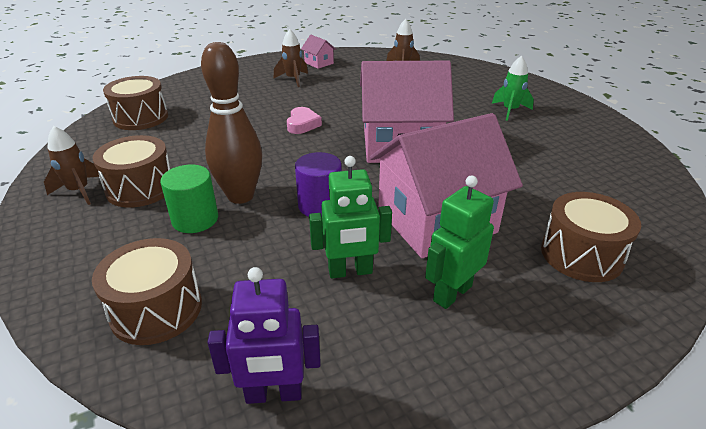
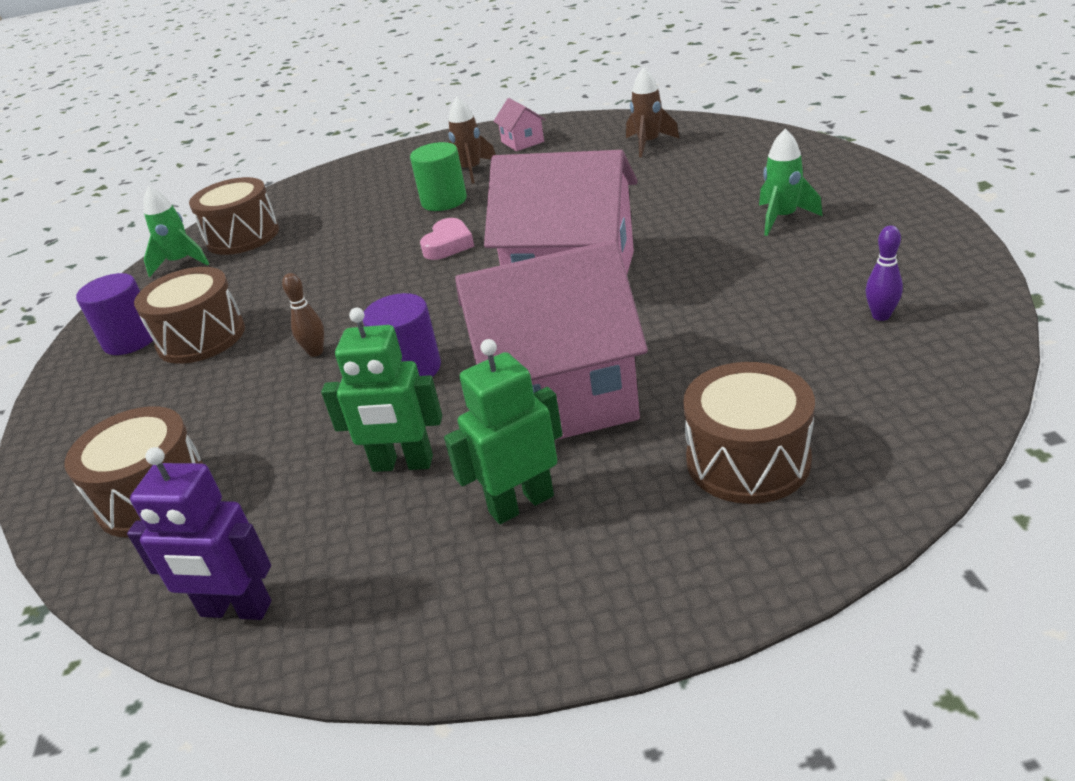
camera: 20 degrees right, 0 degrees up
brown rocket [44,126,99,205] -> purple cylinder [76,273,153,355]
green cylinder [160,165,218,233] -> green cylinder moved to [410,142,467,211]
brown bowling pin [201,42,262,204] -> brown bowling pin [282,273,324,357], size x0.42
none -> green rocket [143,186,209,277]
none -> purple bowling pin [866,225,903,321]

